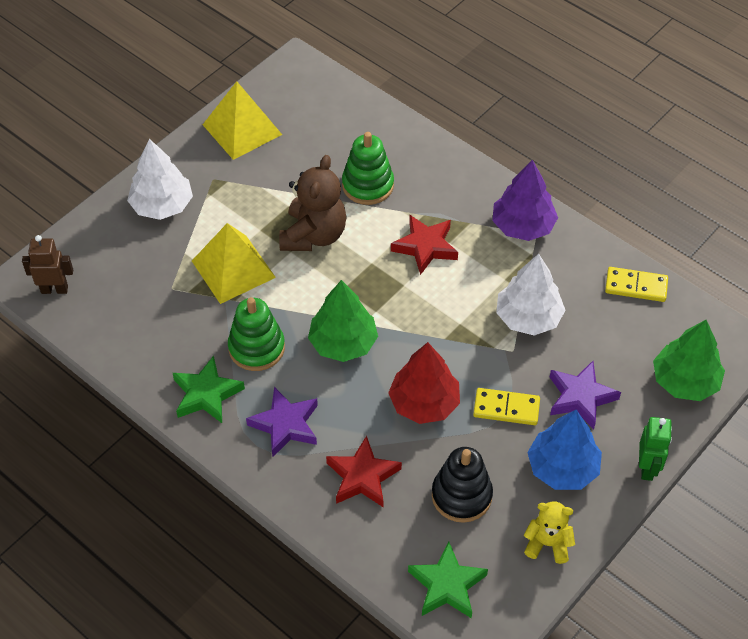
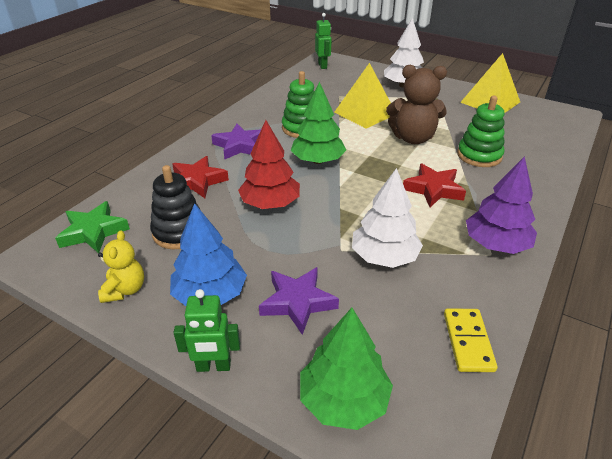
camera: 80 degrees right, 15 degrees down
brown robot [22,235,73,294] -> green robot [315,13,332,69]
green star [173,356,245,423] -> none
yellow domino [473,388,540,425] -> none

